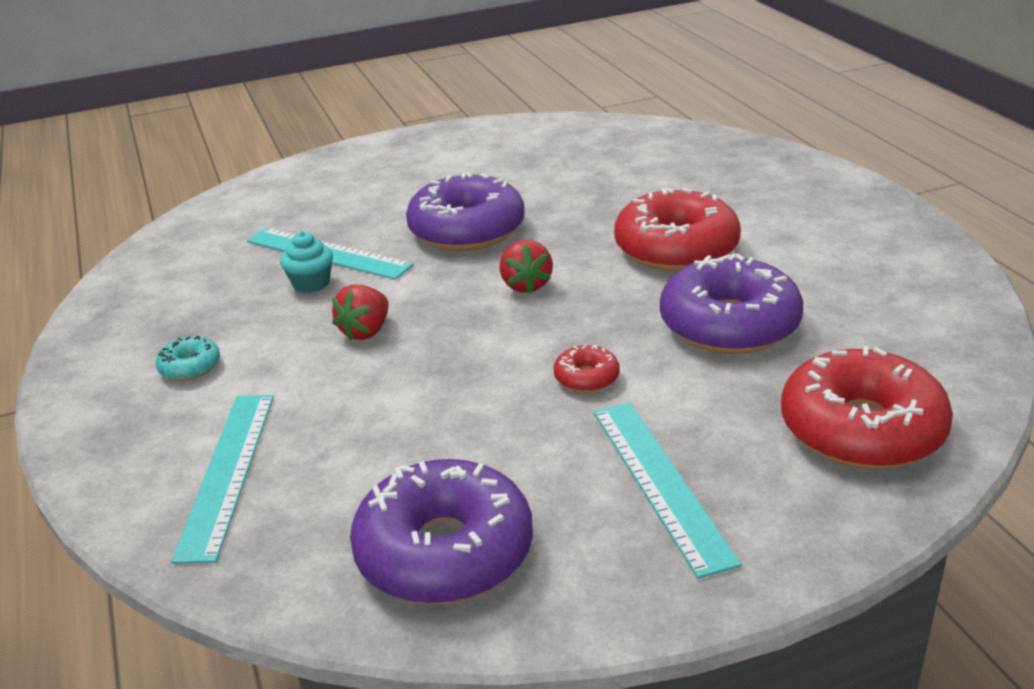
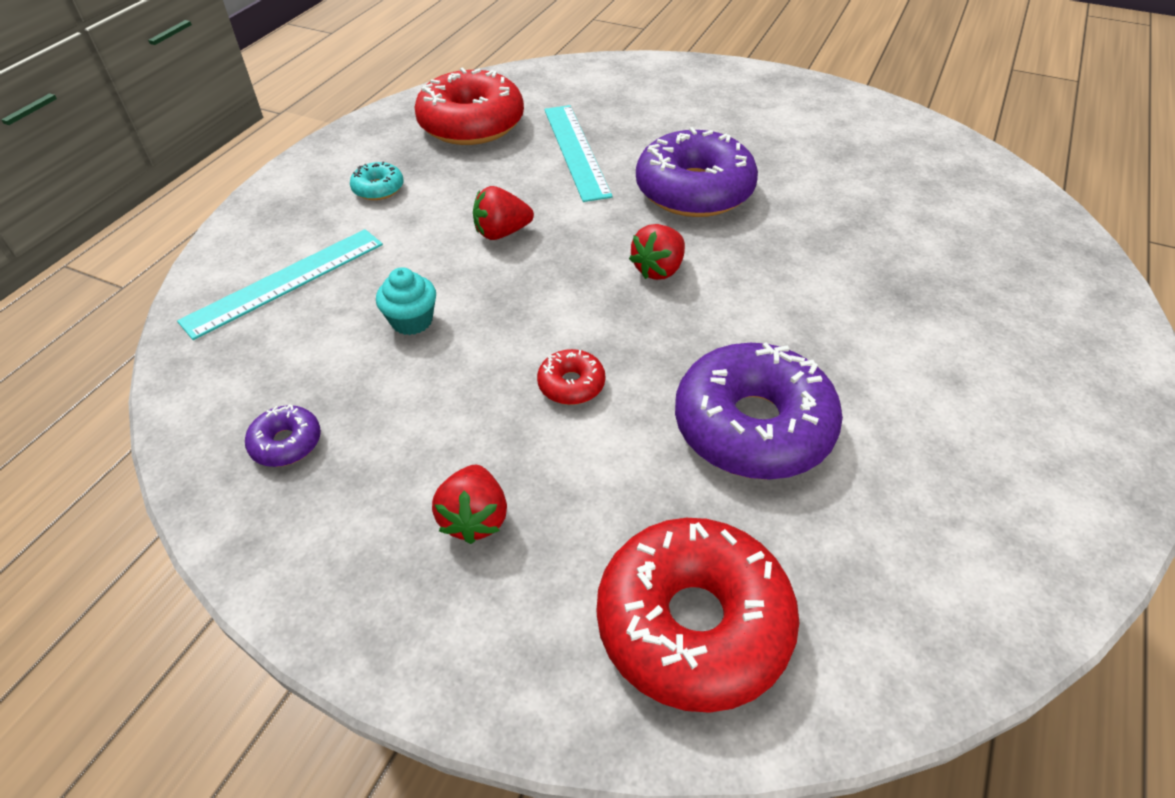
camera: 45 degrees right, 15 degrees up
turquoise cupcake [280,231,333,293] -> turquoise cupcake moved to [376,267,436,335]
purple donut [350,459,533,604] -> purple donut [245,404,321,467], size x0.44
turquoise ruler [593,402,741,579] -> red strawberry [432,465,507,544]
red donut [614,188,741,271] -> red donut moved to [415,68,524,145]

